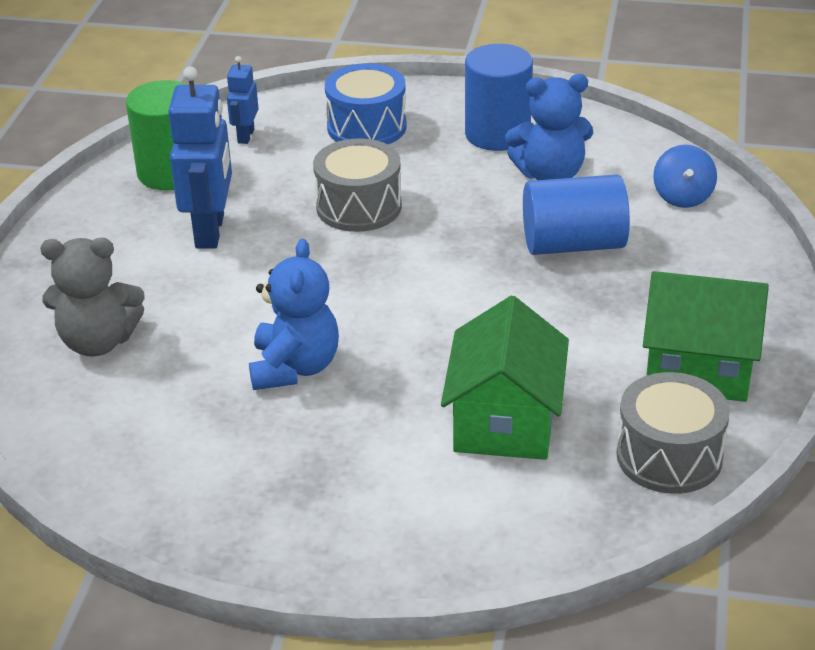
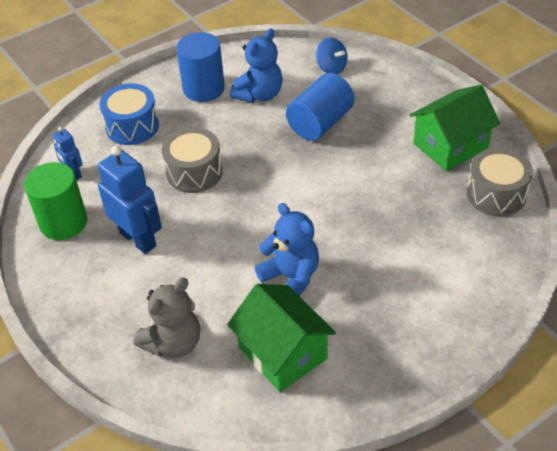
camera: 45 degrees left, 10 degrees up
green house [441,296,569,460] -> green house moved to [227,284,336,392]

